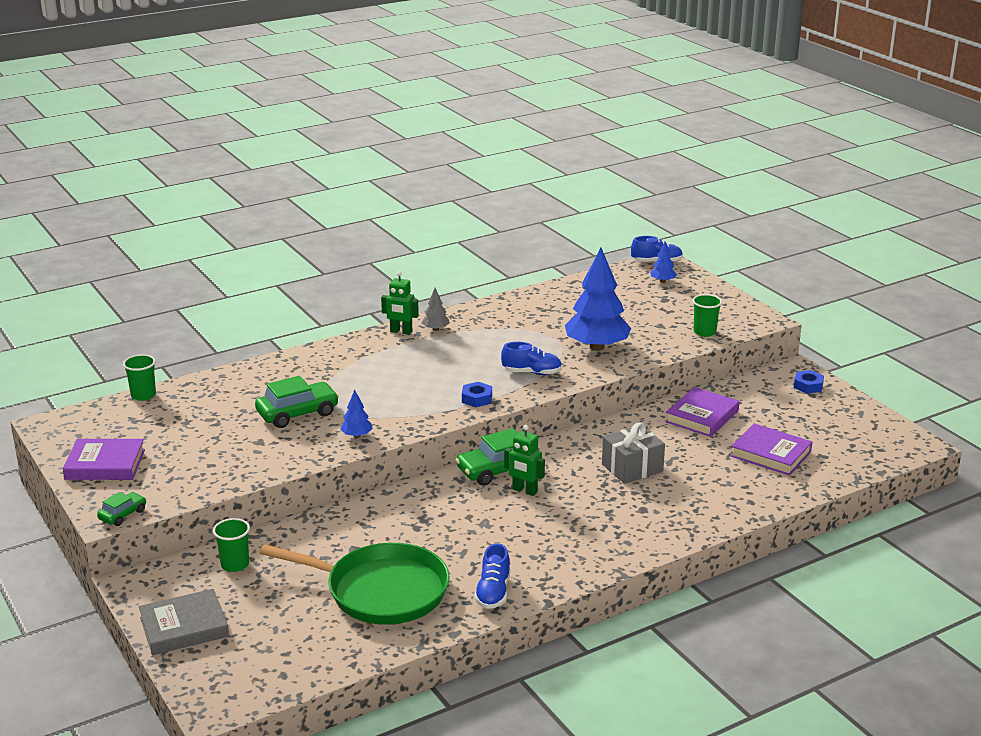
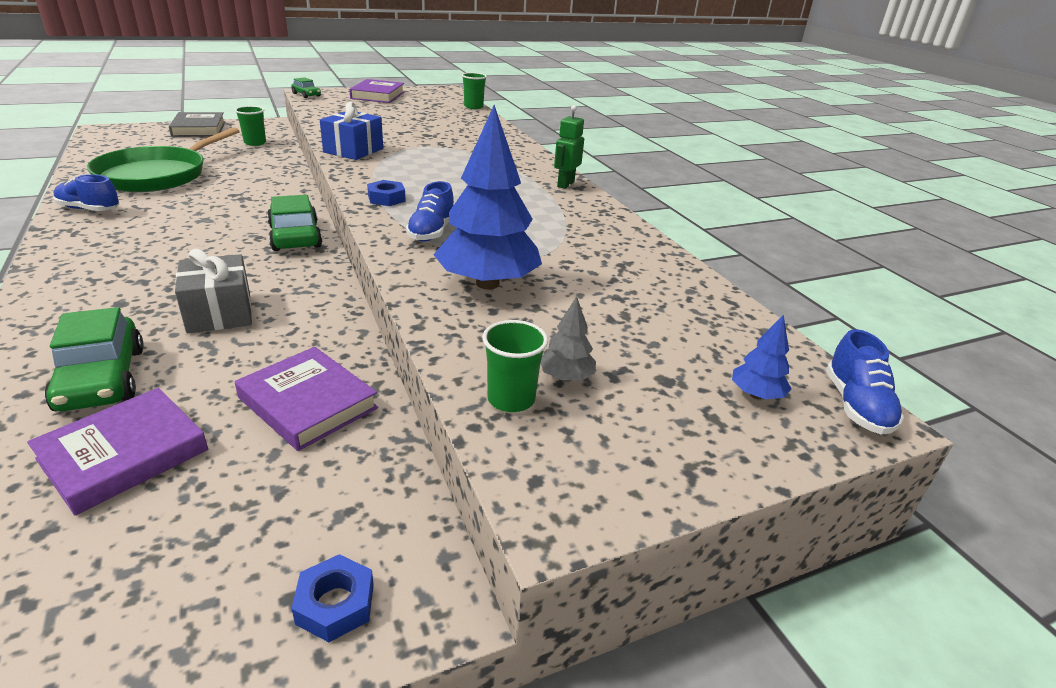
camera: 95 degrees right, 5 degrees up
green car [255,376,339,428] -> green car moved to [45,307,144,412]
blue tree [340,390,373,438] -> blue gift [320,102,383,160]
grey tree [422,288,450,331] -> grey tree moved to [540,296,596,382]
green robot [504,425,545,496] -> none

